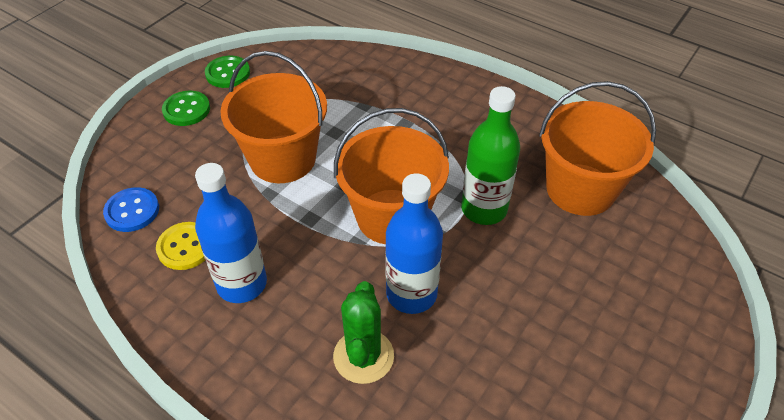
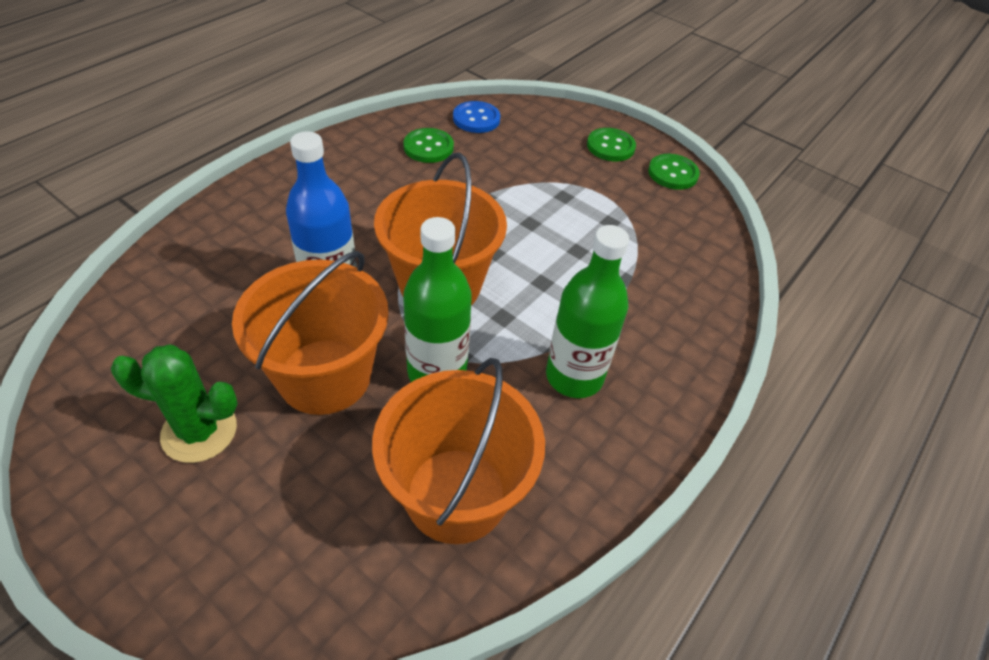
camera: 90 degrees right, 0 degrees up
yellow button [156,222,205,270] -> green button [404,128,454,163]
blue bottle [195,163,267,303] -> none
orange bucket [220,51,327,183] -> orange bucket moved to [232,251,389,415]
green cactus [333,281,394,384] -> green cactus moved to [111,345,238,463]
none -> green bottle [546,225,629,398]

